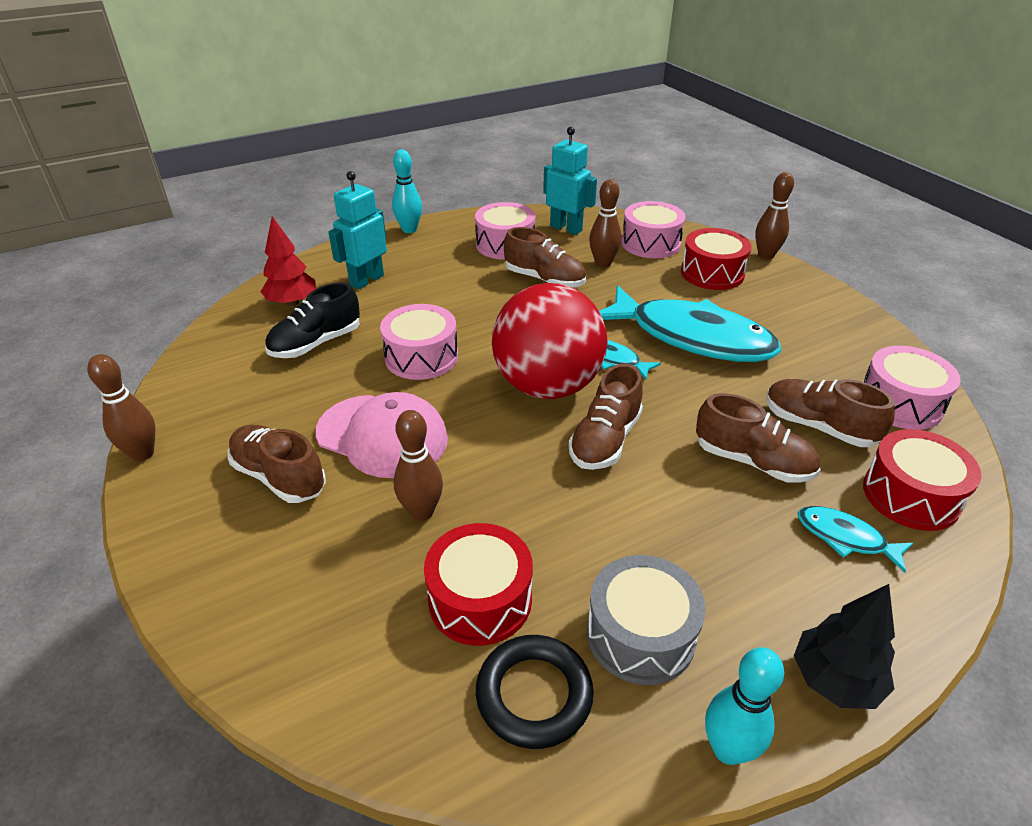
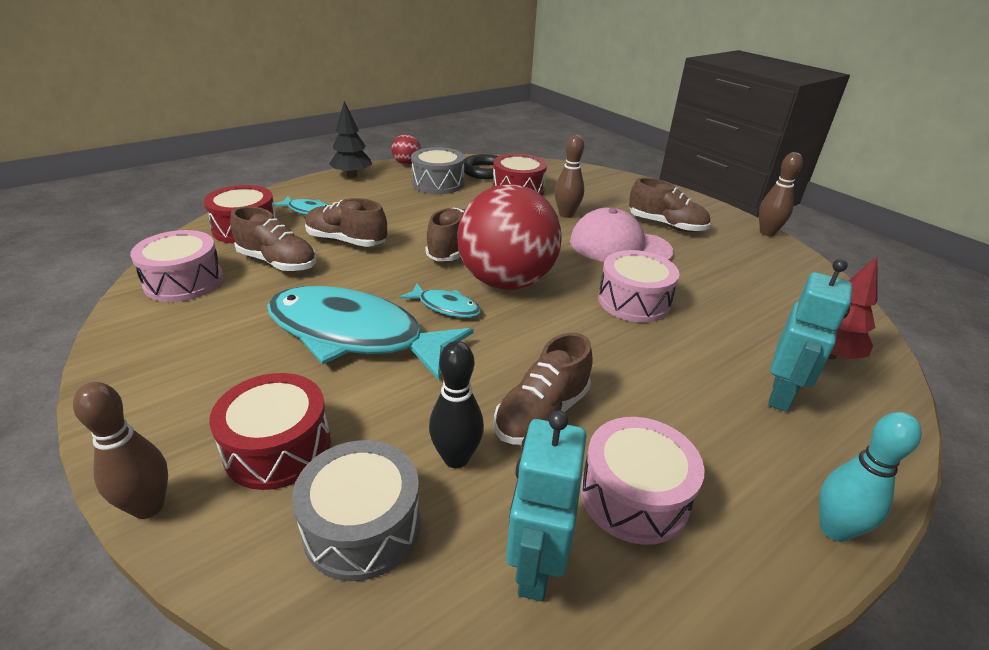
camera: 170 degrees right, 5 degrees down
black shoe [265,282,360,358] -> none
brown shoe [504,227,586,287] -> brown shoe turned 75 degrees counterclockwise [494,333,593,445]
turquoise robot [543,127,597,235] -> turquoise robot turned 75 degrees clockwise [506,411,586,601]
brown bowling pin [589,179,622,268] -> black bowling pin [429,341,484,468]
pink drum [622,201,686,258] -> grey drum [292,440,421,581]
turquoise bowling pin [705,647,784,765] -> red ball [391,134,421,165]

